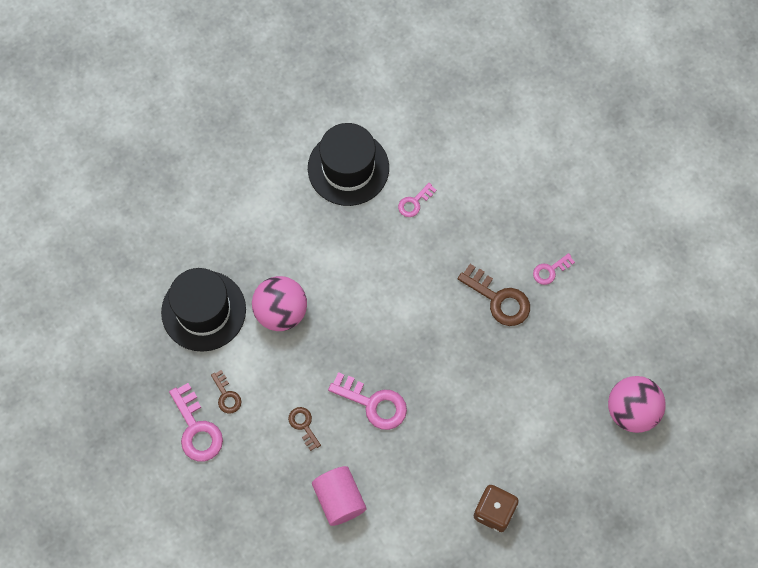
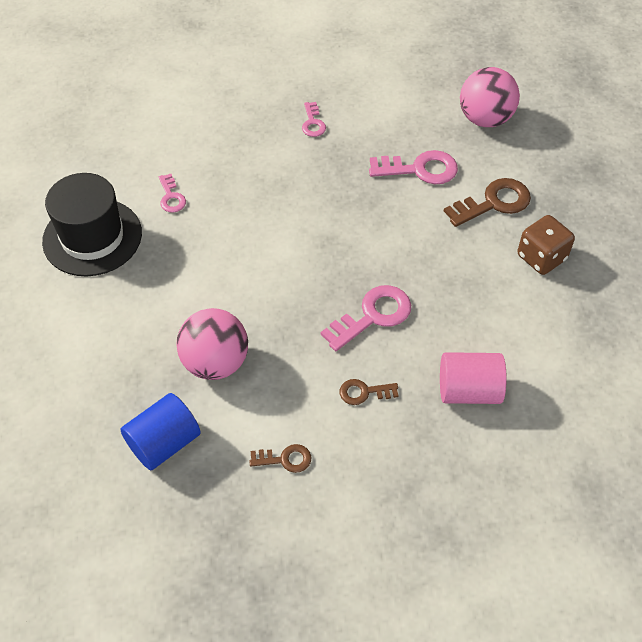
camera: 65 degrees left, 15 degrees down
black hat [161,268,246,352] -> blue cylinder [120,393,201,470]
pink key [169,383,223,461] -> pink key moved to [369,150,458,184]
brown key [458,264,530,326] -> brown key moved to [444,178,531,227]

